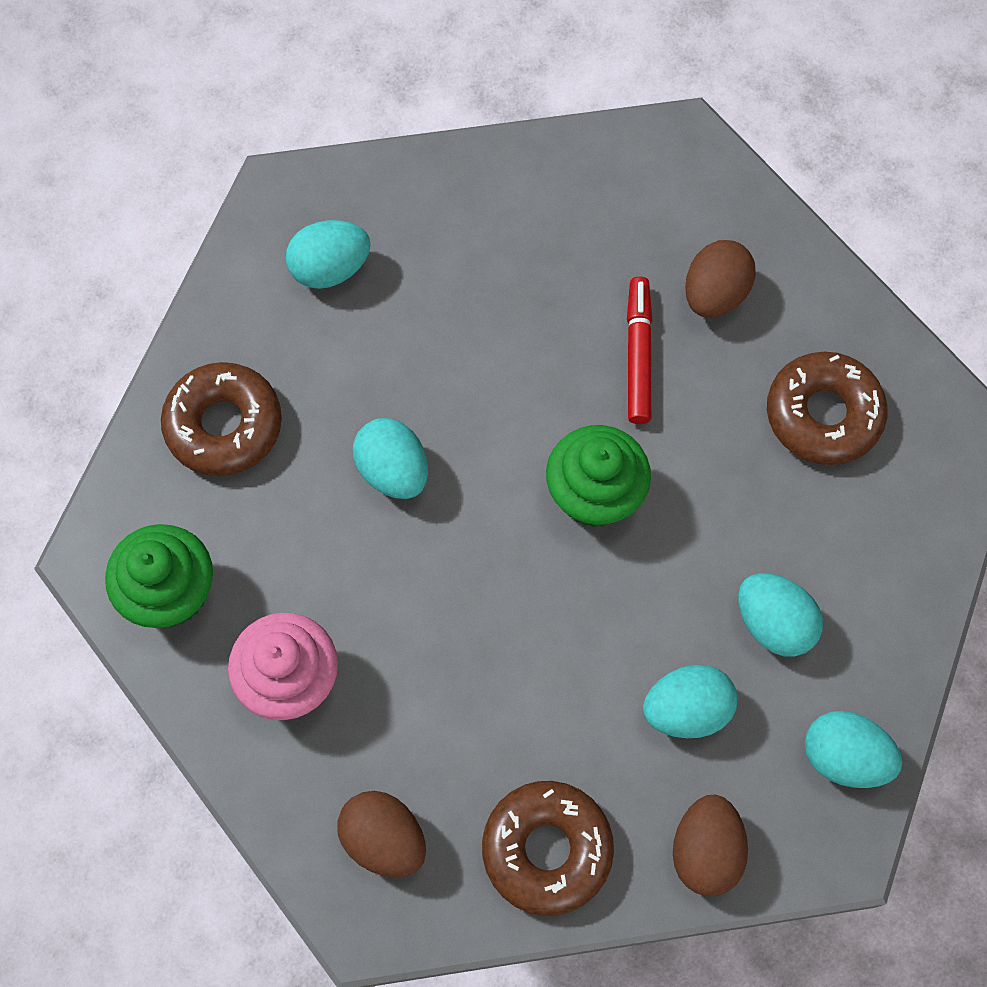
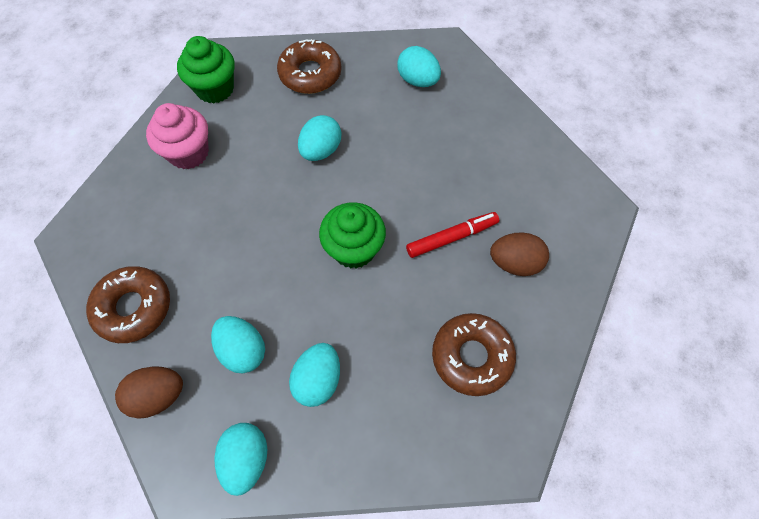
camera: 65 degrees right, 5 degrees down
brown egg [337,791,426,877] -> none

